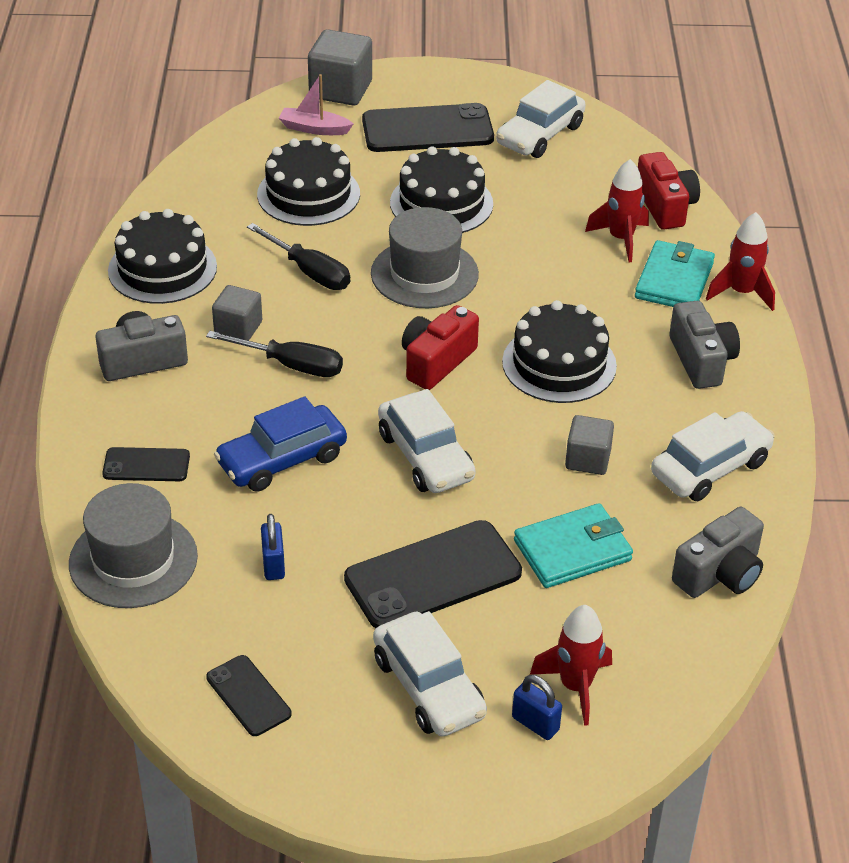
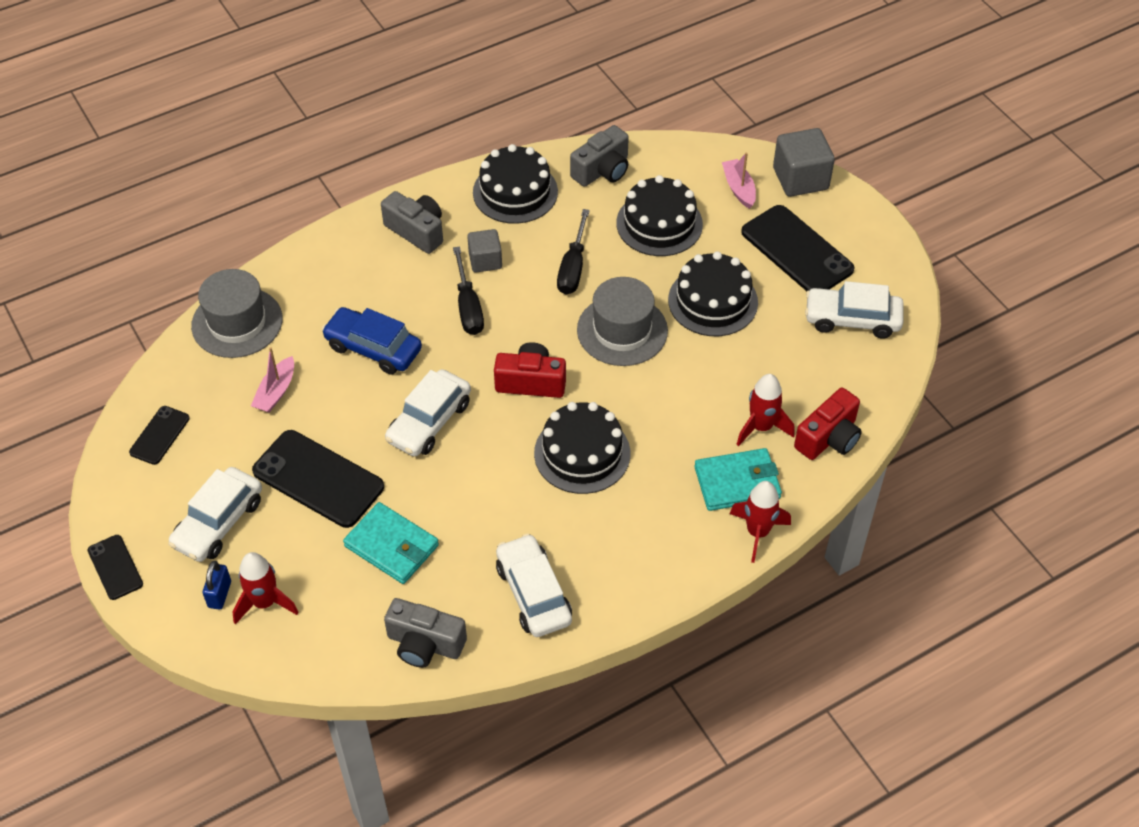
camera: 60 degrees right, 10 degrees up
black phone [102,447,190,481] -> black phone moved to [88,535,143,600]
blue padlock [261,514,285,580] -> pink boat [251,347,294,413]
grey cube [565,415,614,475] -> none
white car [651,411,775,501] -> white car turned 135 degrees counterclockwise [496,534,572,637]
grey camera [669,301,740,389] -> grey camera moved to [570,125,629,187]

